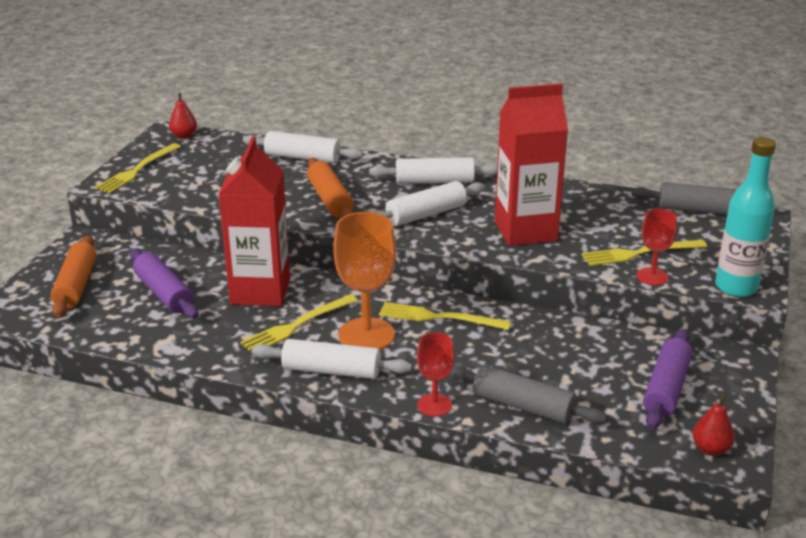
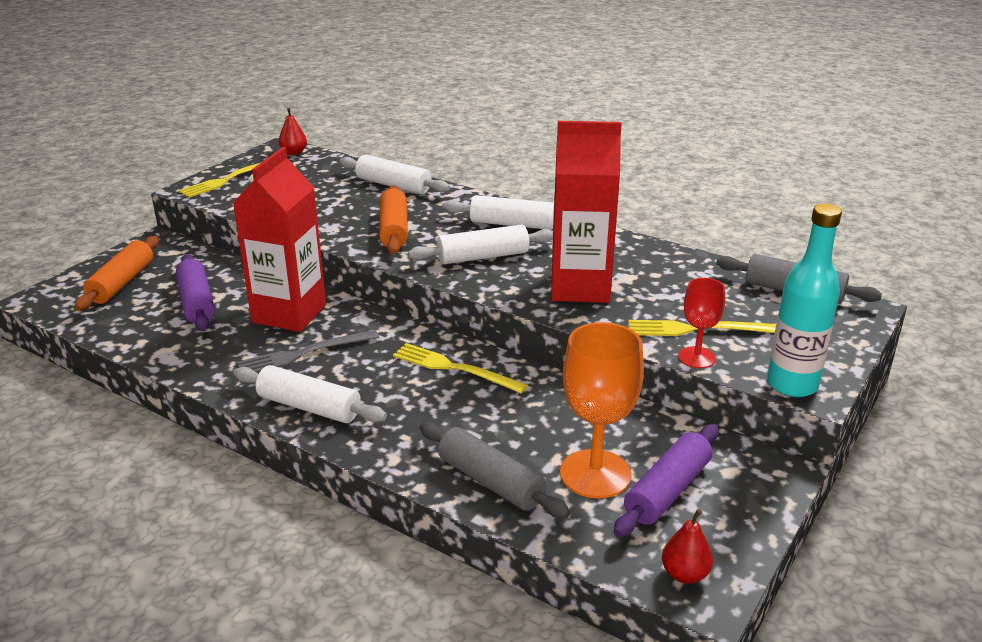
camera: 15 degrees right, 0 degrees up
yellow fork [240,294,358,353] -> grey fork [237,330,379,373]
orange goblet [333,212,396,350] -> orange goblet moved to [560,322,644,498]
red goblet [417,333,455,417] -> none

